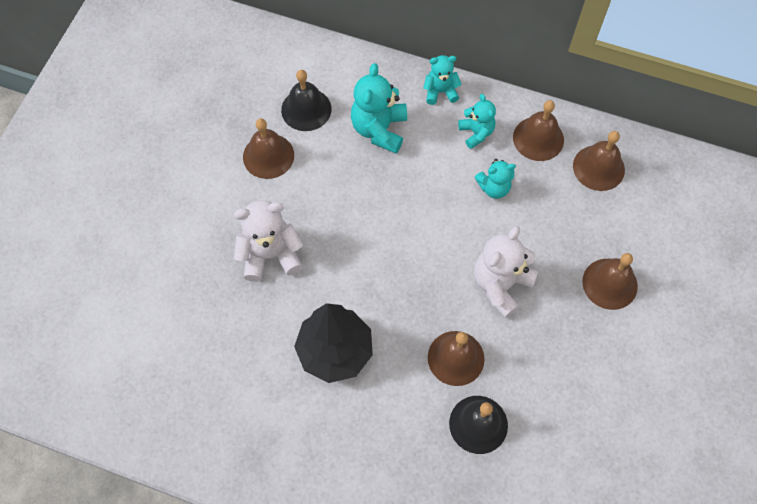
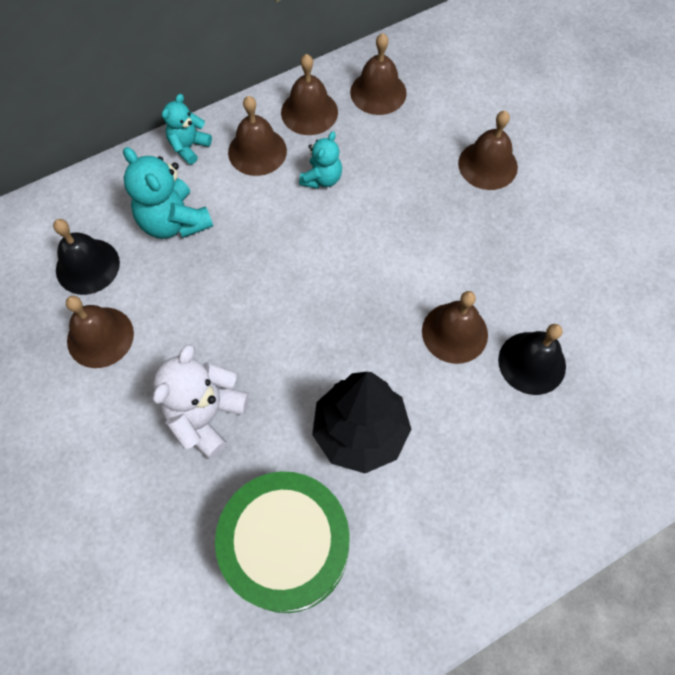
camera: 50 degrees left, 0 degrees up
turquoise teddy bear [458,94,496,149] -> brown bell [228,96,287,176]
white teddy bear [474,226,538,318] -> none
none -> green drum [215,471,350,613]

